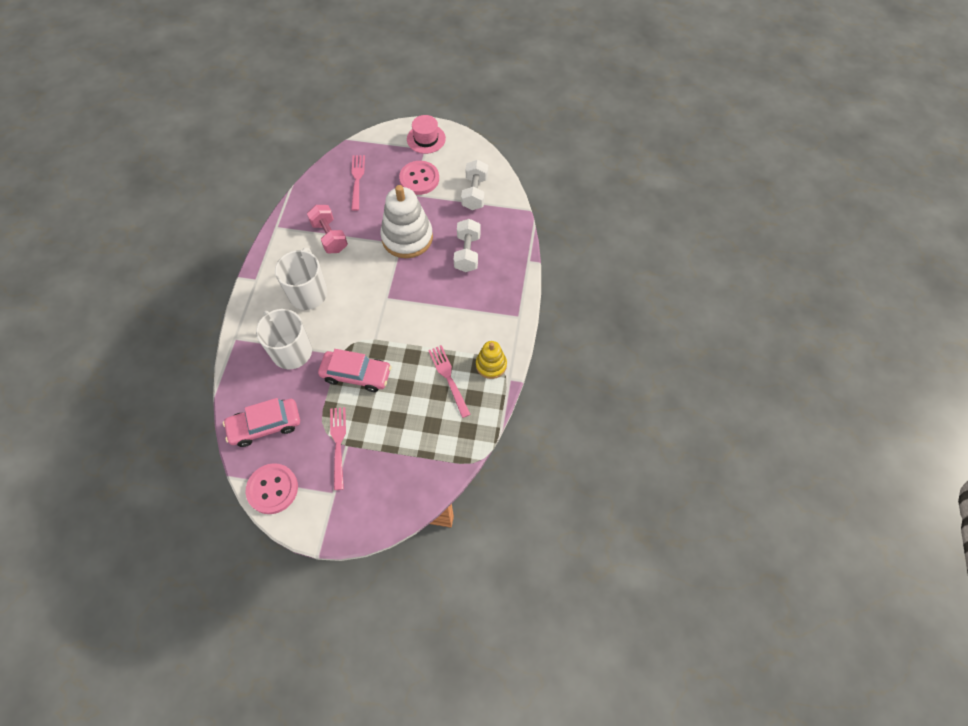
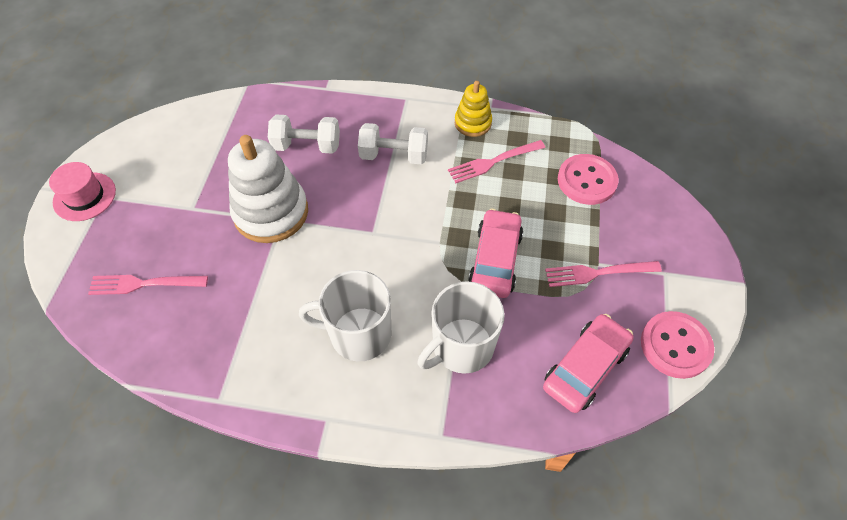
camera: 90 degrees left, 5 degrees down
pink car [223,398,300,447] -> pink car turned 120 degrees counterclockwise [543,314,633,413]
pink dumbbell [307,205,348,253] -> none
pink button [399,161,439,195] -> pink button moved to [558,154,619,205]
white dumbbell [461,160,488,210] -> white dumbbell moved to [358,123,428,164]

